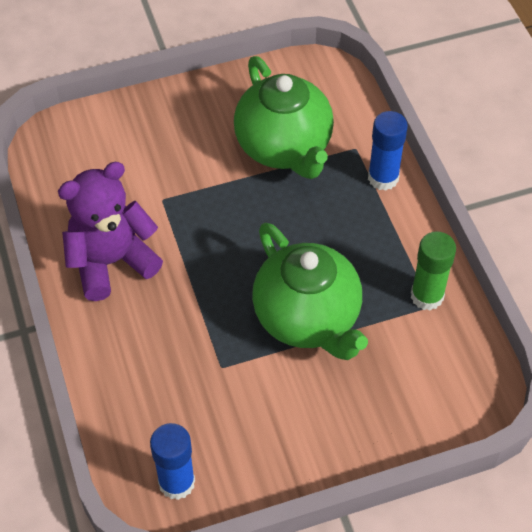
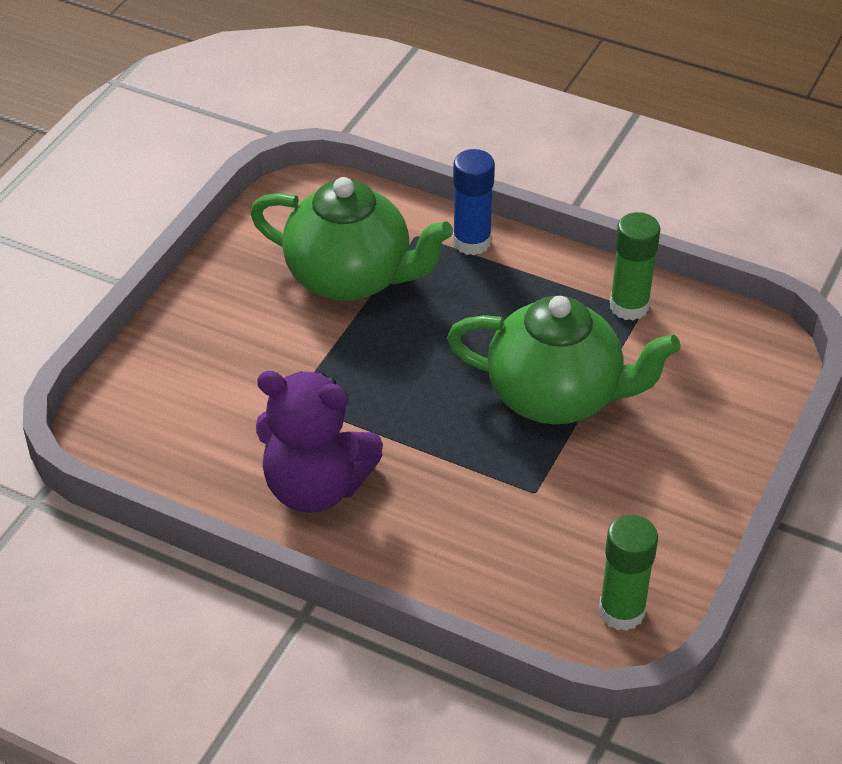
camera: 45 degrees left, 10 degrees down
purple teddy bear [58,162,163,301] -> purple teddy bear turned 90 degrees counterclockwise [256,371,383,513]
blue glue stick [150,423,195,500] -> green glue stick [599,515,658,631]

